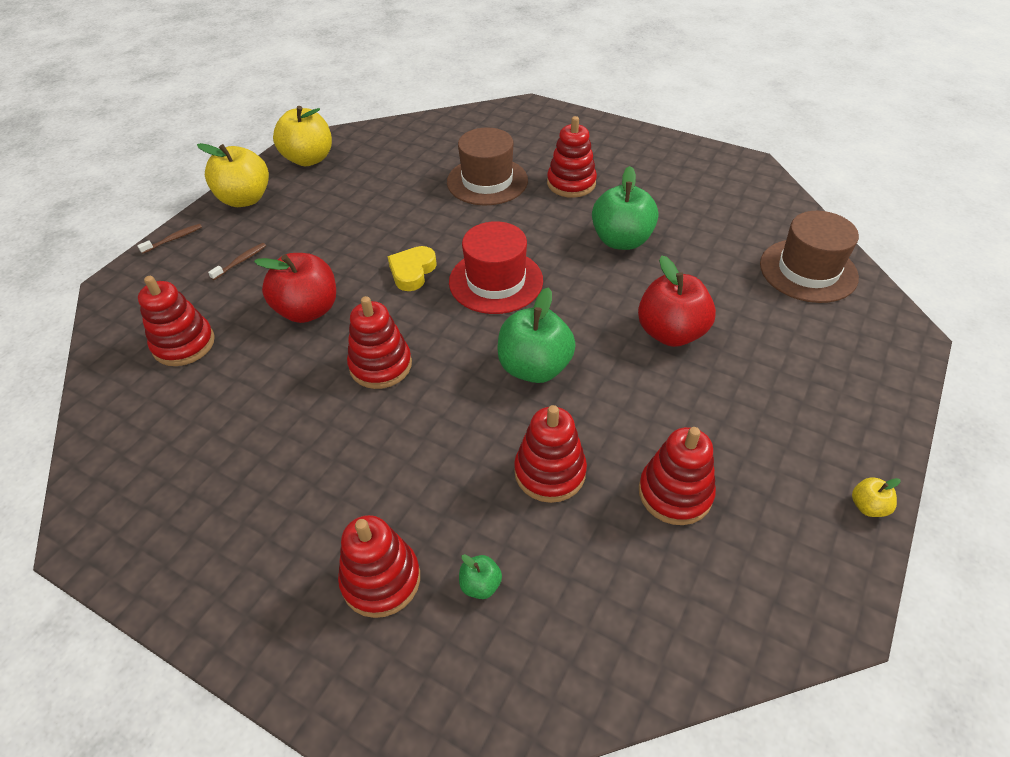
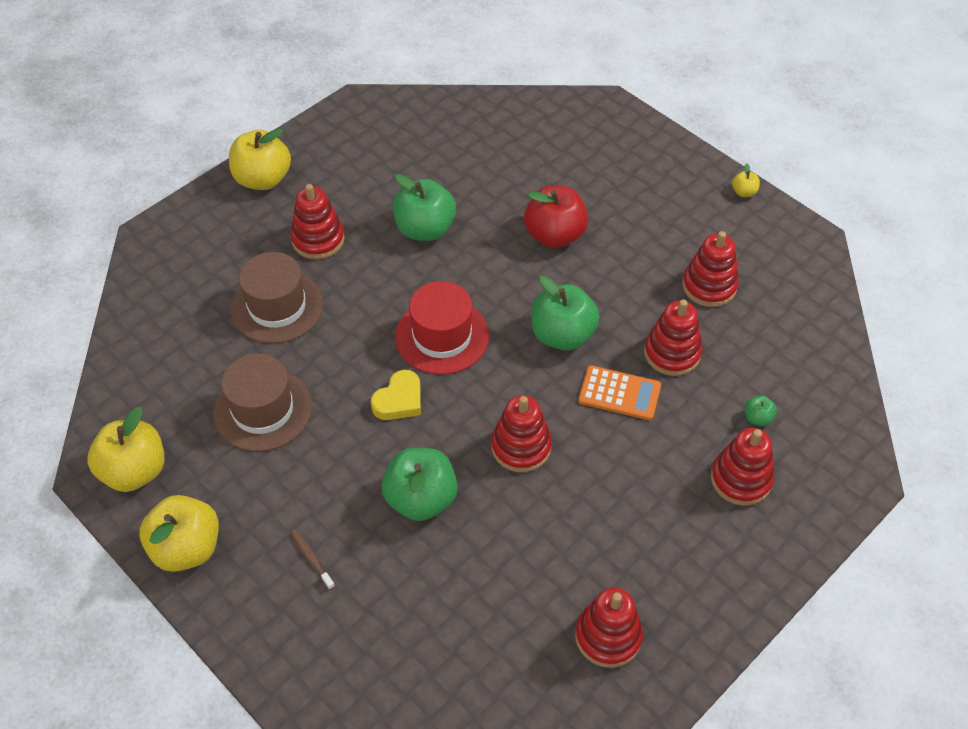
camera: 75 degrees left, 5 degrees up
brown toothbrush [137,224,202,254] -> none
red stacking toy [138,276,215,366] -> red stacking toy moved to [575,587,643,668]
red apple [254,253,336,323] -> green apple [382,448,458,521]
yellow heart [387,246,437,291] -> yellow heart turned 90 degrees counterclockwise [371,370,421,420]
brown hat [760,211,859,303] -> brown hat moved to [213,354,312,452]
none -> yellow apple [229,129,291,190]
none -> orange calculator [578,365,661,420]

